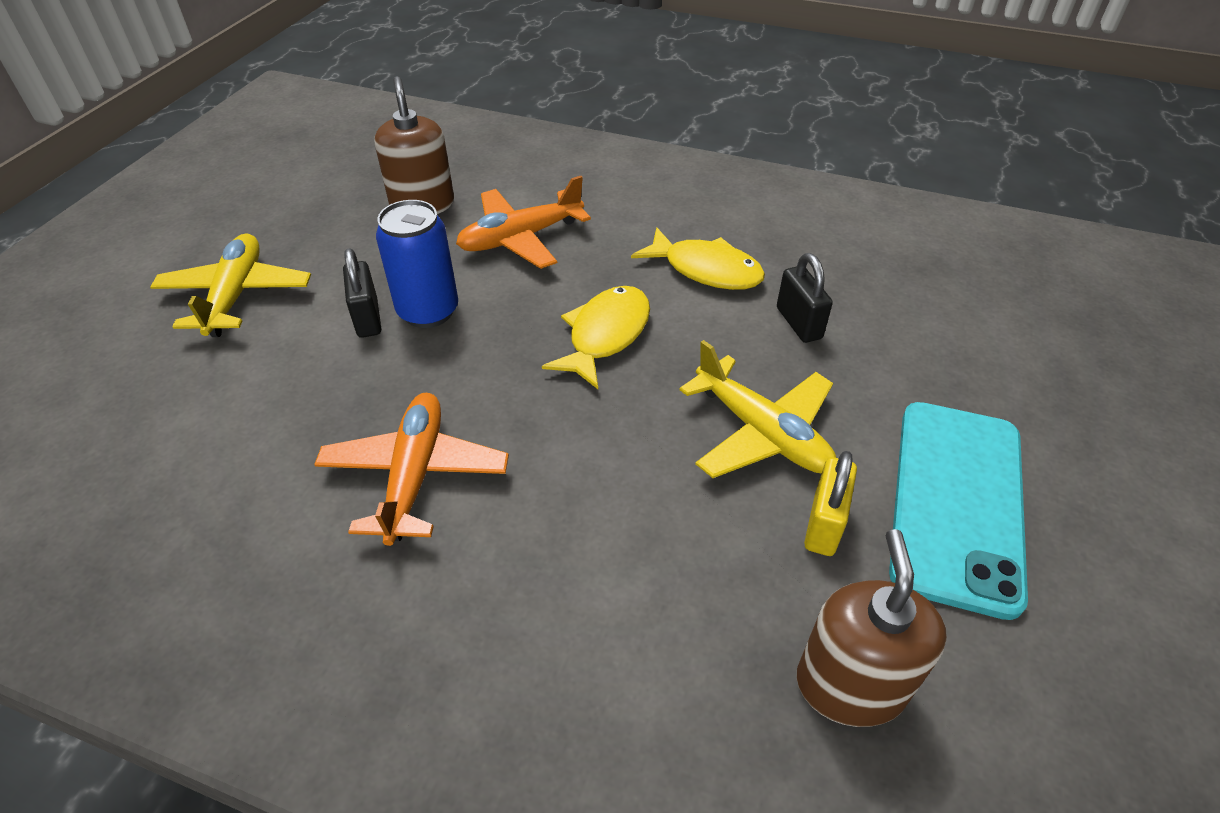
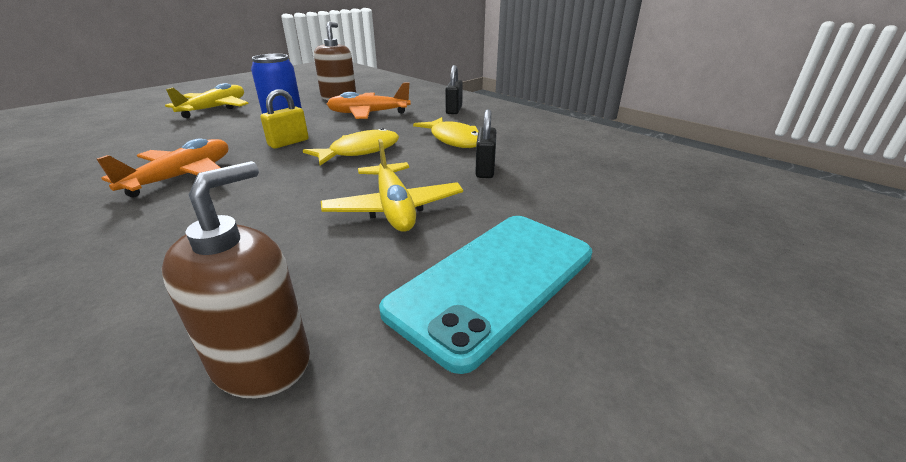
camera: 25 degrees right, 15 degrees down
black padlock [343,248,381,338] -> black padlock moved to [445,65,463,114]
yellow padlock [804,451,857,556] -> yellow padlock moved to [260,89,309,148]

